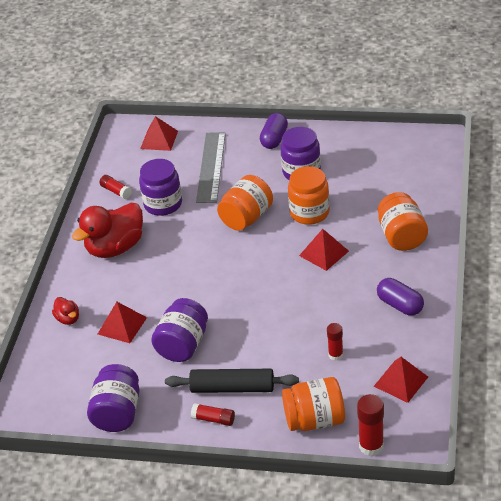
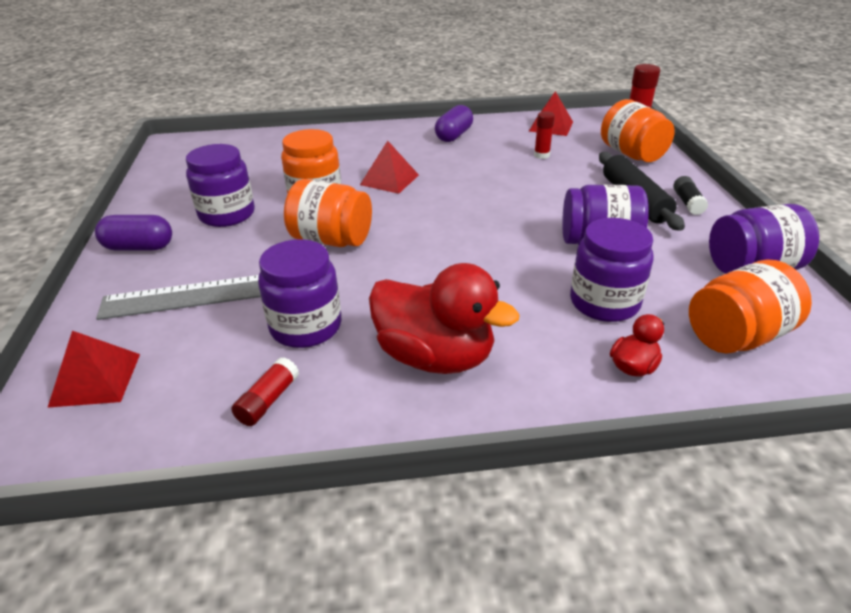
camera: 110 degrees left, 5 degrees down
red pyramid [98,302,147,343] -> purple jar [570,218,654,322]
red glue stick [191,403,235,426] -> black glue stick [673,176,708,215]
orange jar [378,192,428,251] -> orange jar moved to [689,260,812,354]

